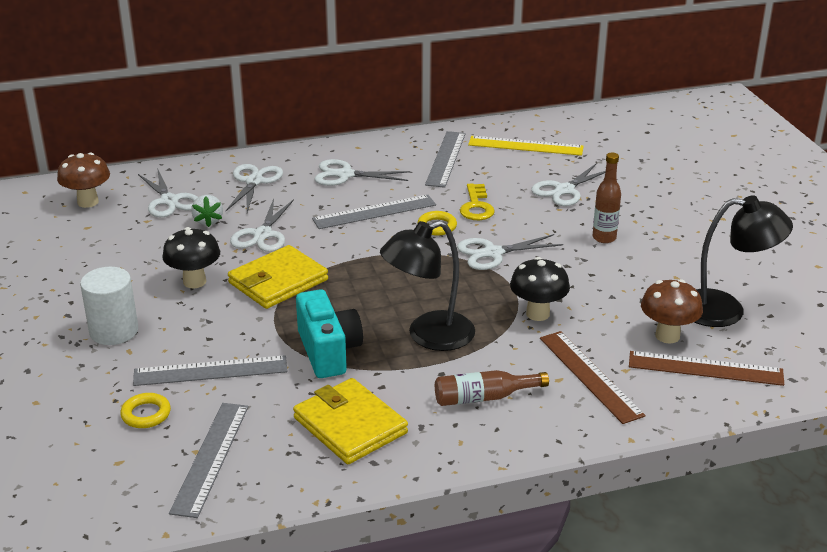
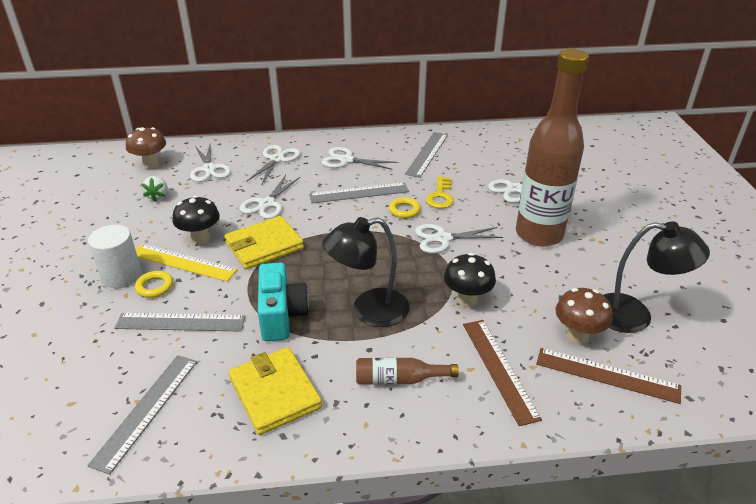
camera: 10 degrees right, 5 degrees up
yellow ring [120,393,171,428] -> yellow ring moved to [135,271,173,298]
white strawberry [191,195,223,227] -> white strawberry moved to [142,176,168,202]
yellow ruler [468,136,584,156] -> yellow ruler moved to [136,244,238,282]
brown bottle [592,152,621,243] -> brown bottle [516,49,589,247], size x2.39

